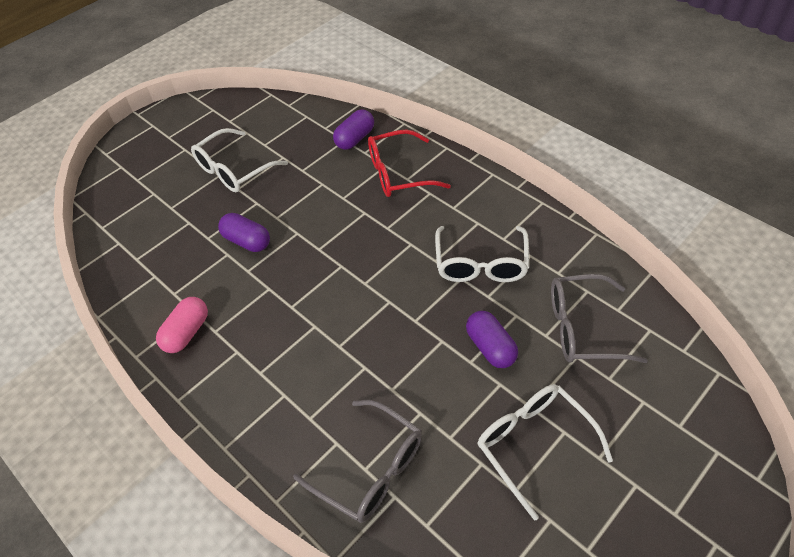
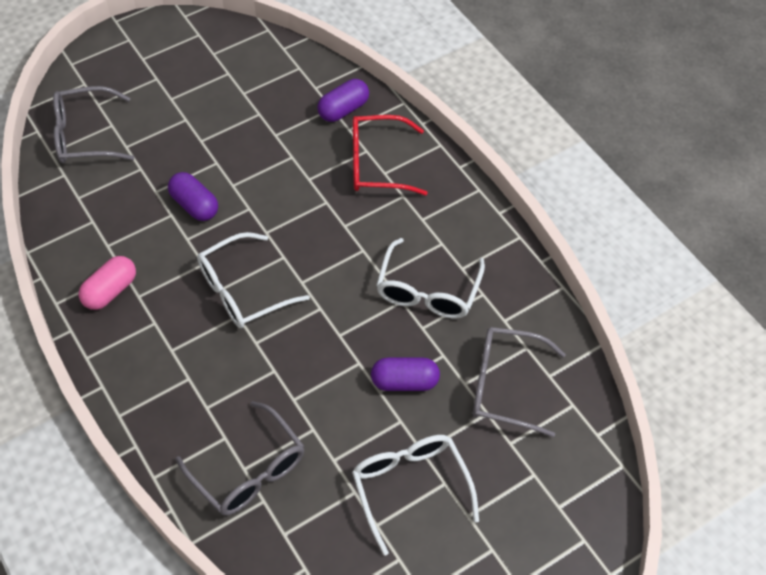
camera: 10 degrees right, 5 degrees up
white glasses [191,128,288,192] -> white glasses moved to [197,232,310,328]
purple capsule [466,311,518,368] -> purple capsule turned 75 degrees counterclockwise [371,358,440,391]
none -> grey glasses [53,86,134,163]

